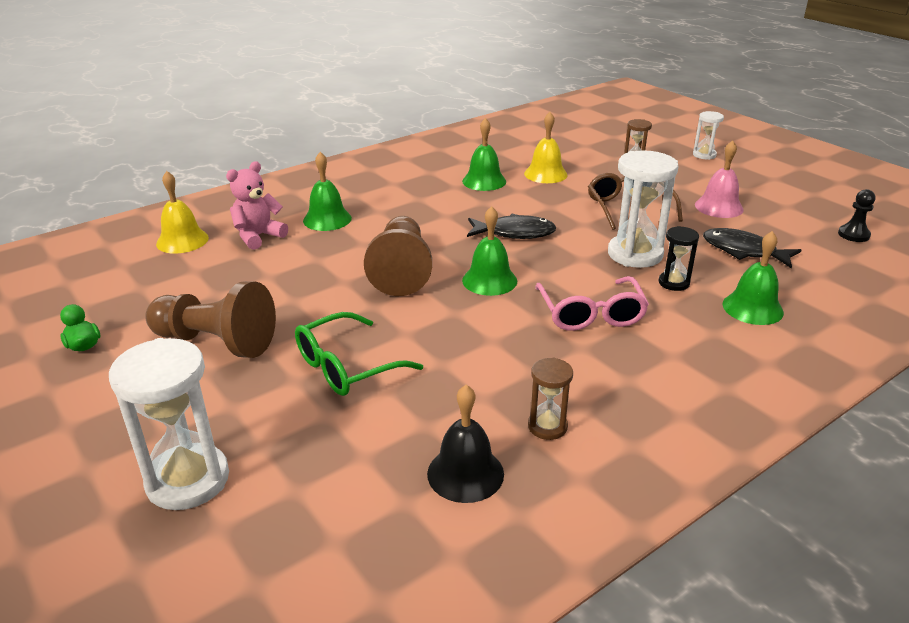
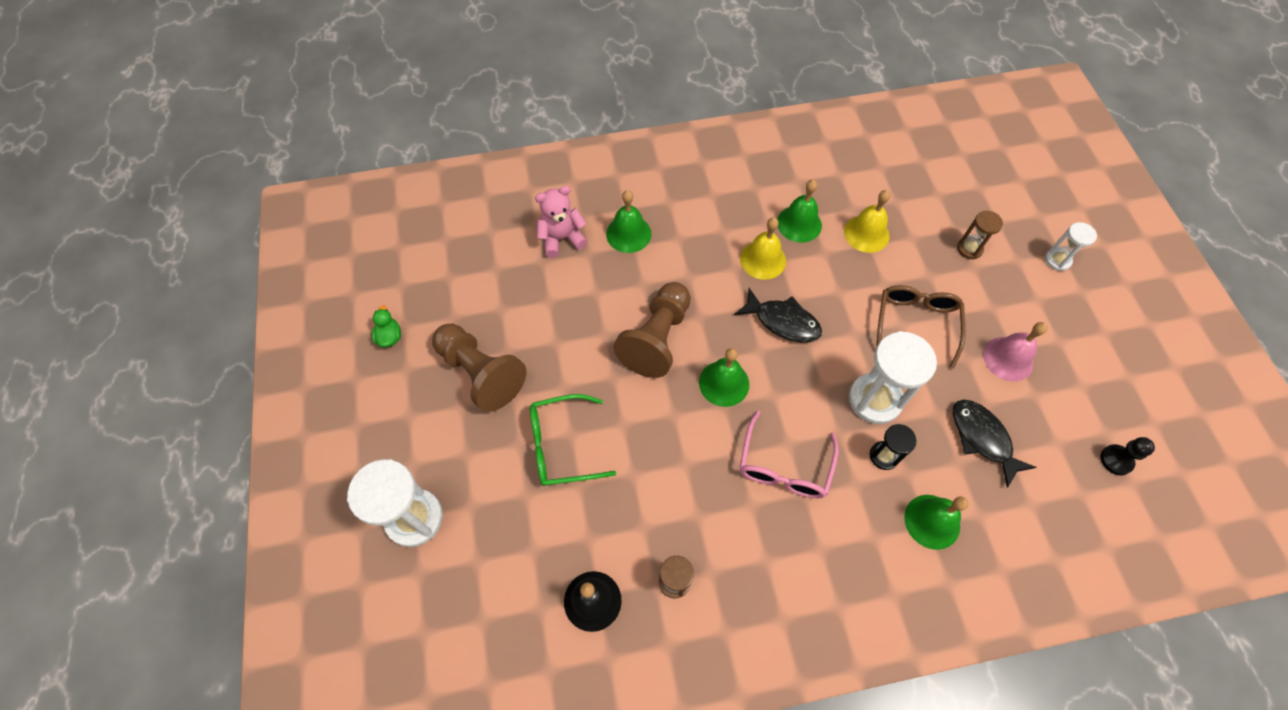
camera: 25 degrees right, 30 degrees up
yellow bell [156,171,209,254] -> yellow bell moved to [740,217,786,280]

